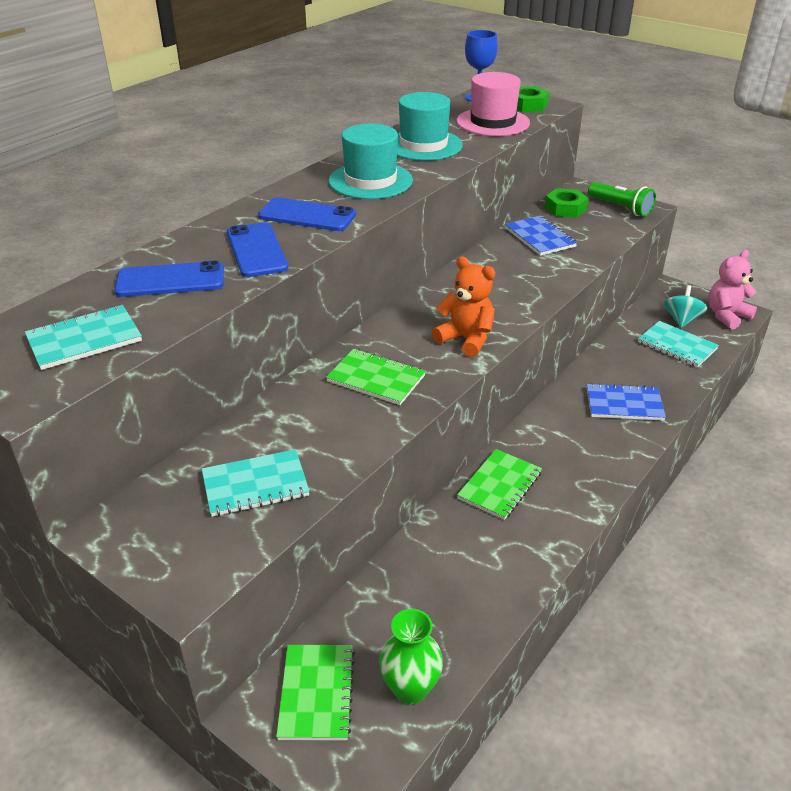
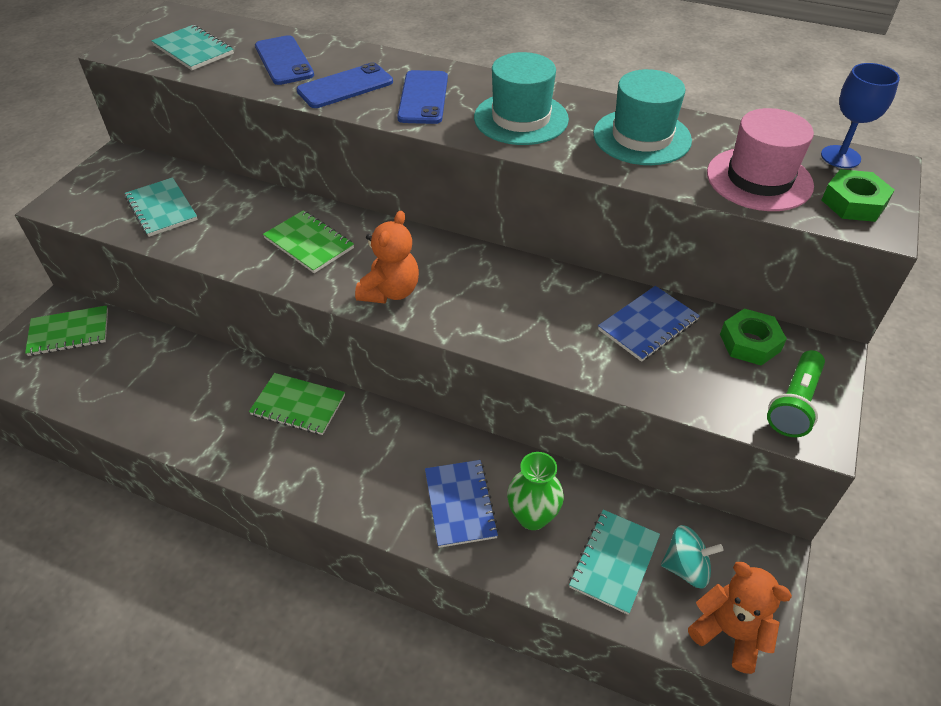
camera: 75 degrees right, 10 degrees up
green notebook [326,349,426,405] -> green notebook turned 60 degrees counterclockwise [263,210,354,273]
green vase [379,609,443,704] -> green vase moved to [507,452,564,530]
pink teddy bear [708,250,757,330] -> orange teddy bear [688,562,792,674]

